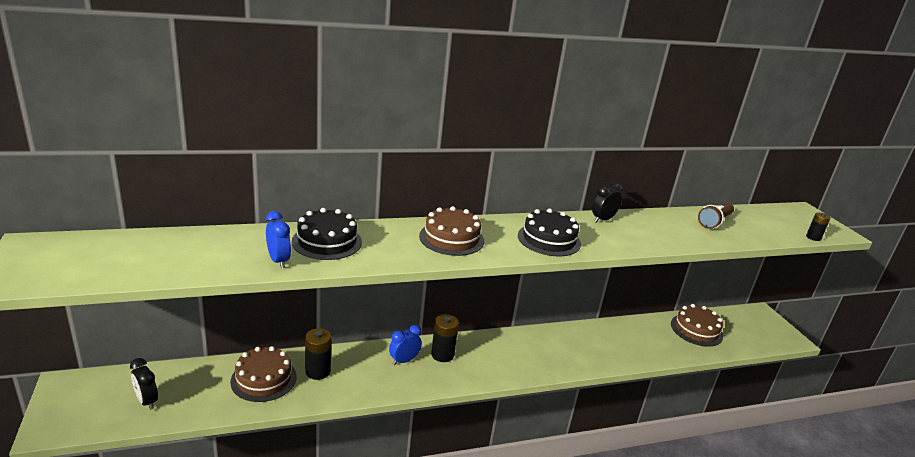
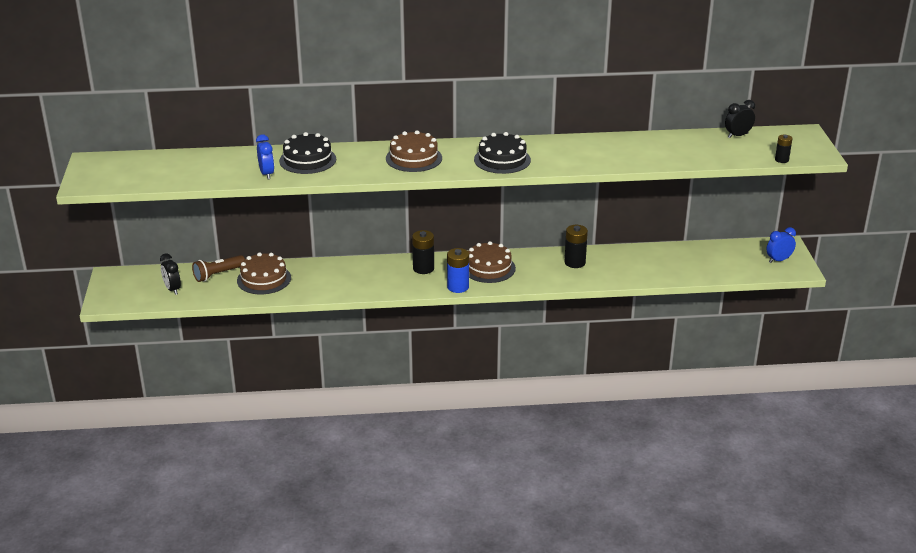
camera: 15 degrees right, 5 degrees up
black battery [305,328,331,380] -> black battery moved to [564,225,588,268]
blue clock [389,325,422,365] -> blue clock moved to [766,227,796,263]
black clock [592,182,623,223] -> black clock moved to [725,100,755,138]
brown cake [671,304,723,347] -> brown cake moved to [468,241,516,283]
brown flashlight [698,203,734,229] -> brown flashlight moved to [192,255,245,282]
none -> blue battery [447,248,469,293]

